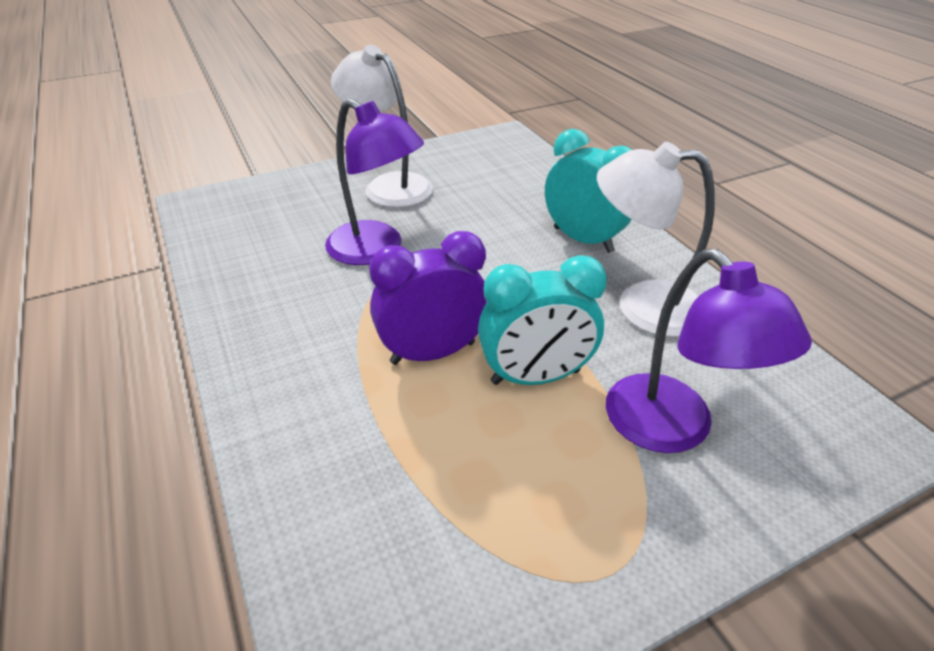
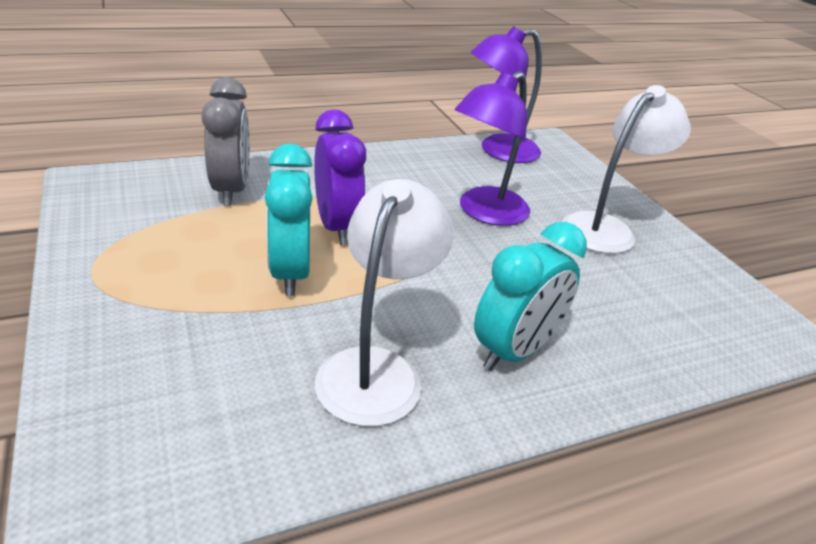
camera: 90 degrees right, 5 degrees down
purple lamp [606,249,812,453] -> purple lamp moved to [471,26,542,163]
none -> grey clock [201,77,250,206]

